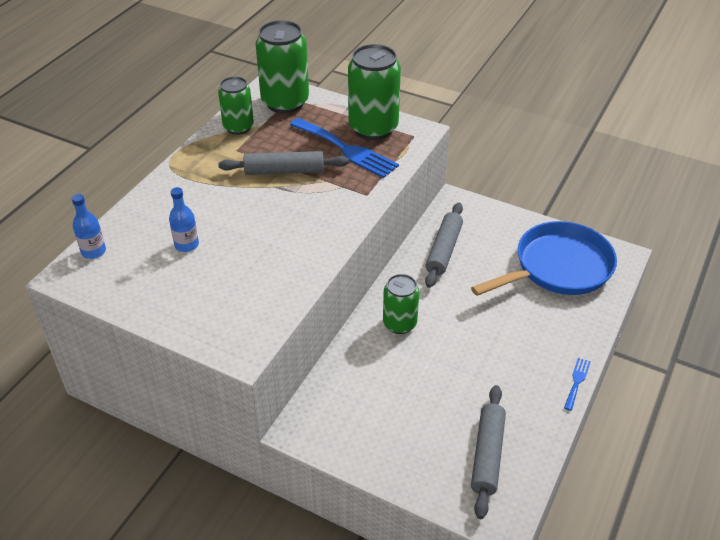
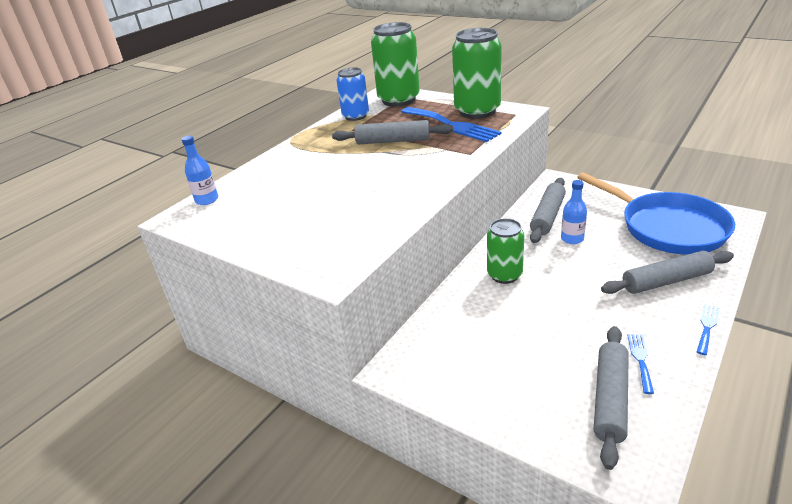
camera: 10 degrees right, 10 degrees down
blue bottle [169,187,199,252] -> blue bottle moved to [561,180,587,244]
green can [218,76,254,135] -> blue can [336,67,369,121]
blue pan [471,221,617,296] -> blue pan turned 75 degrees clockwise [577,172,735,255]
none -> grey rolling pin [601,251,734,294]
none -> blue fork [627,334,654,394]

